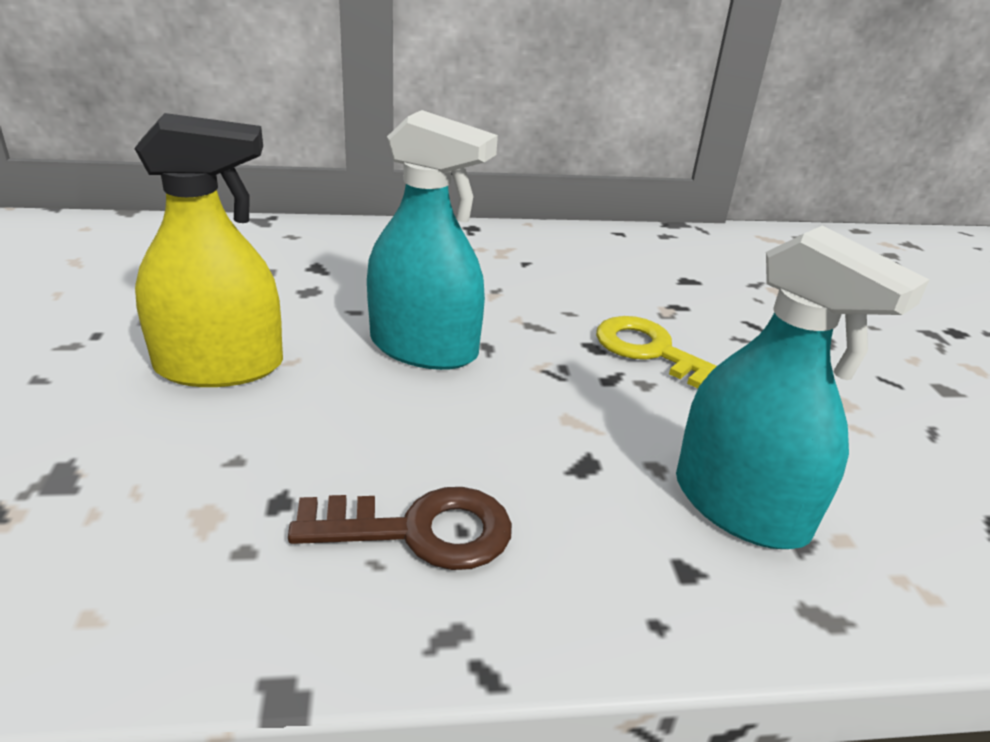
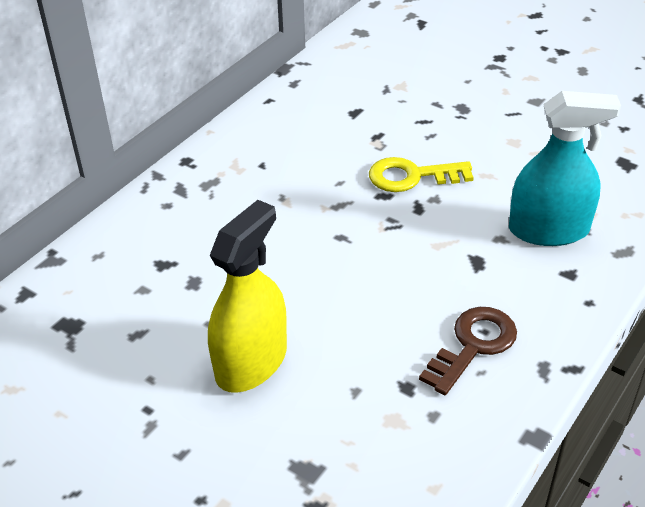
camera: 45 degrees left, 10 degrees up
turquoise spray bottle [367,110,498,370] -> none

